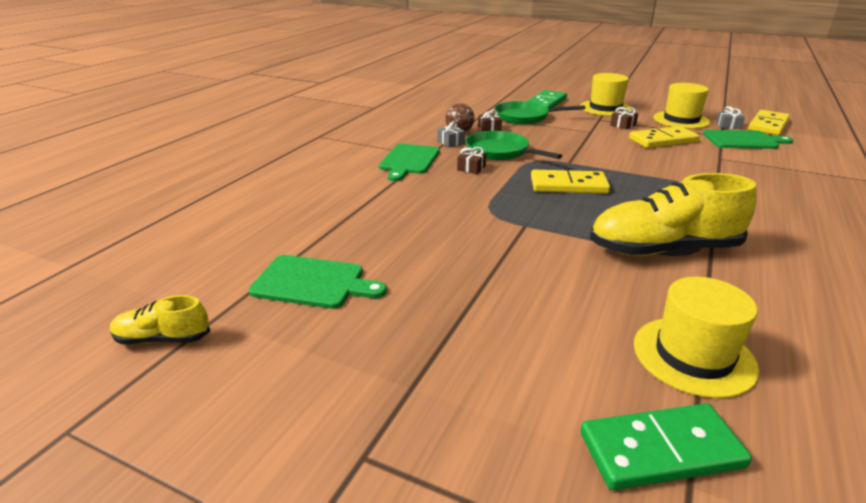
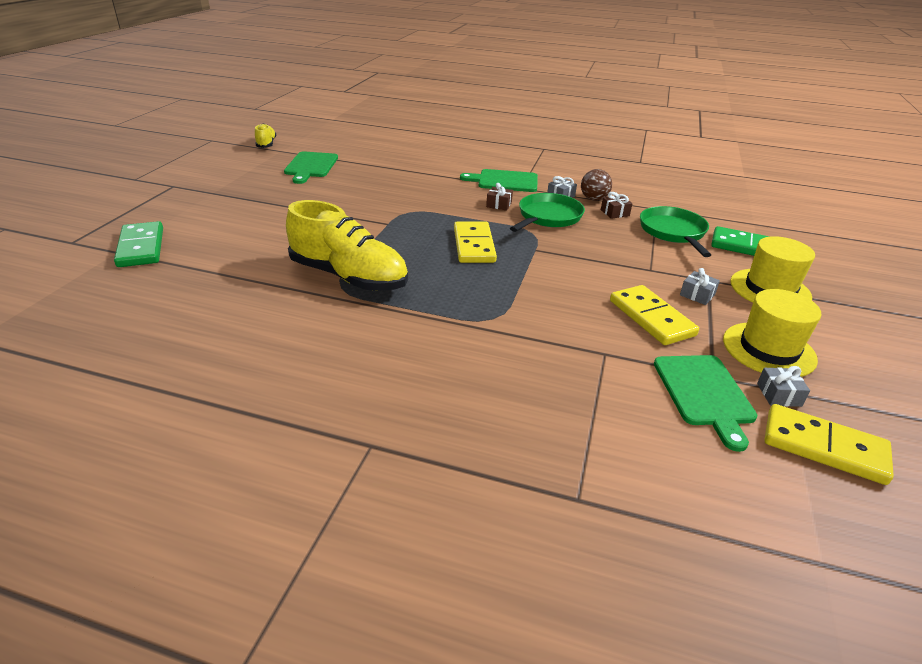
camera: 80 degrees right, 5 degrees up
yellow shoe [590,173,757,256] -> yellow shoe turned 135 degrees clockwise [286,200,408,291]
brown gift [610,107,638,129] -> grey gift [680,268,720,305]
yellow hat [634,277,759,398] -> none

